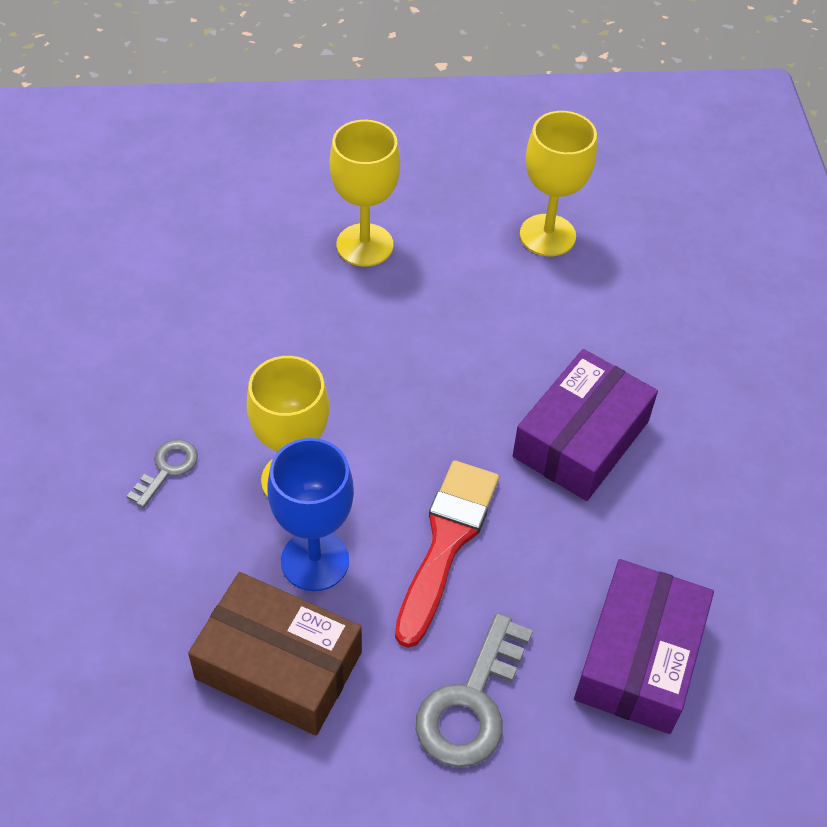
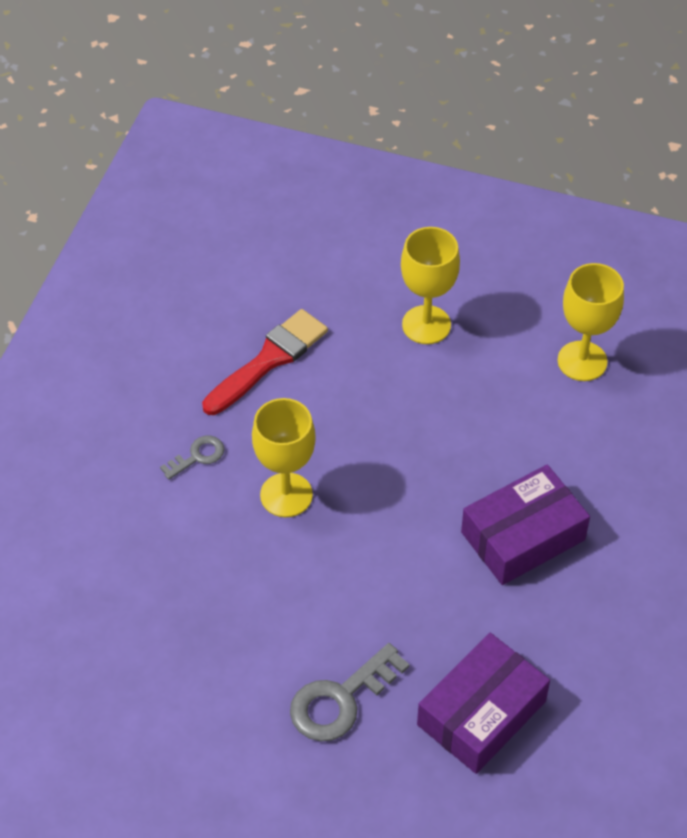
camera: 25 degrees right, 0 degrees up
brown box [188,572,362,735] -> none
blue goblet [267,438,354,591] -> none
red brush [395,460,499,648] -> red brush moved to [202,309,328,415]

